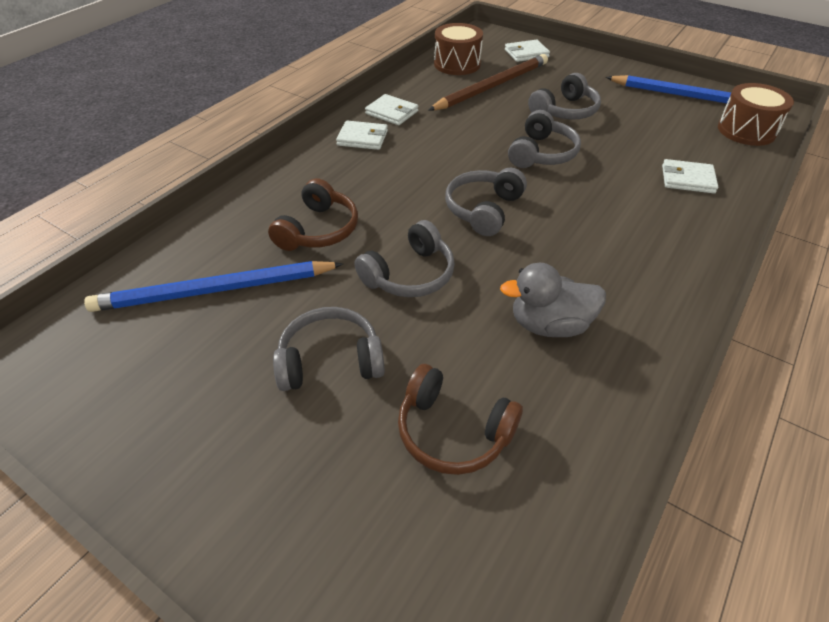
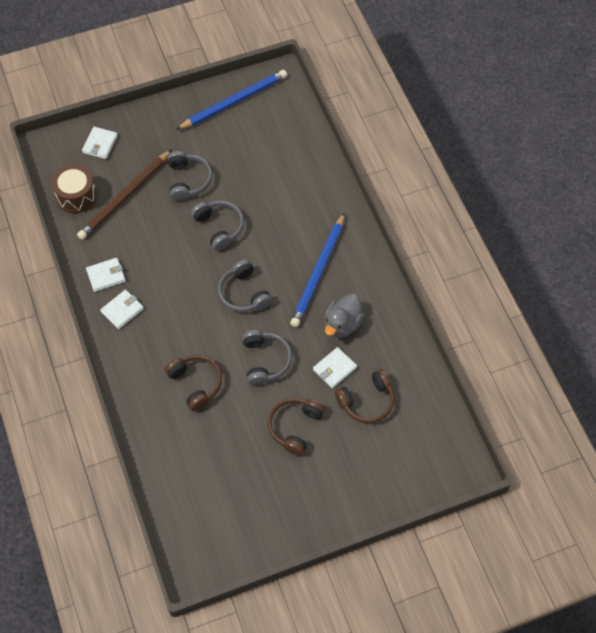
camera: 55 degrees left, 15 degrees up
blue pencil [84,261,343,312] -> blue pencil moved to [290,212,345,327]
grey headphones [273,307,385,391] -> brown headphones [268,398,325,456]
brown pencil [428,54,548,111] -> brown pencil turned 135 degrees counterclockwise [77,149,172,240]
white wallet [662,159,718,193] -> white wallet moved to [313,347,357,388]
brown drum [718,83,794,146] -> none

